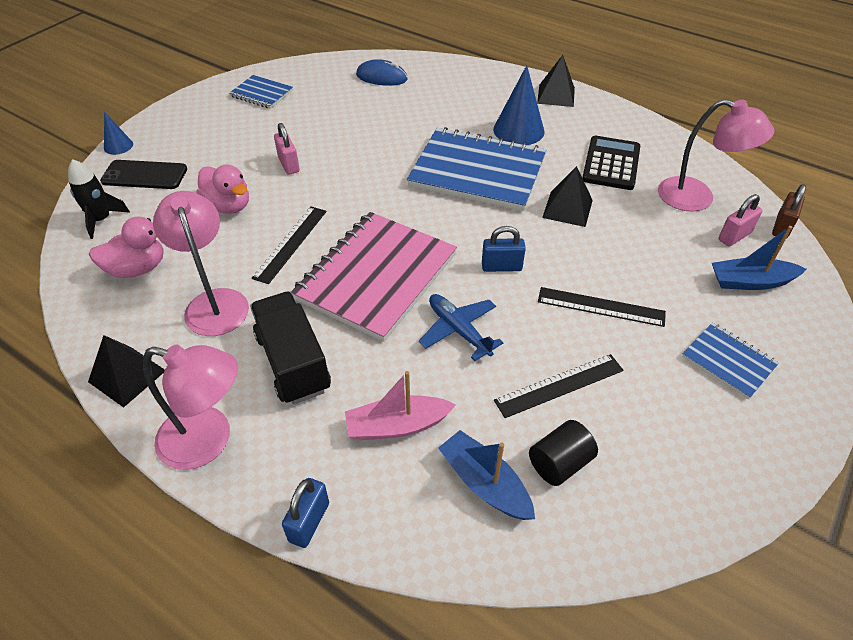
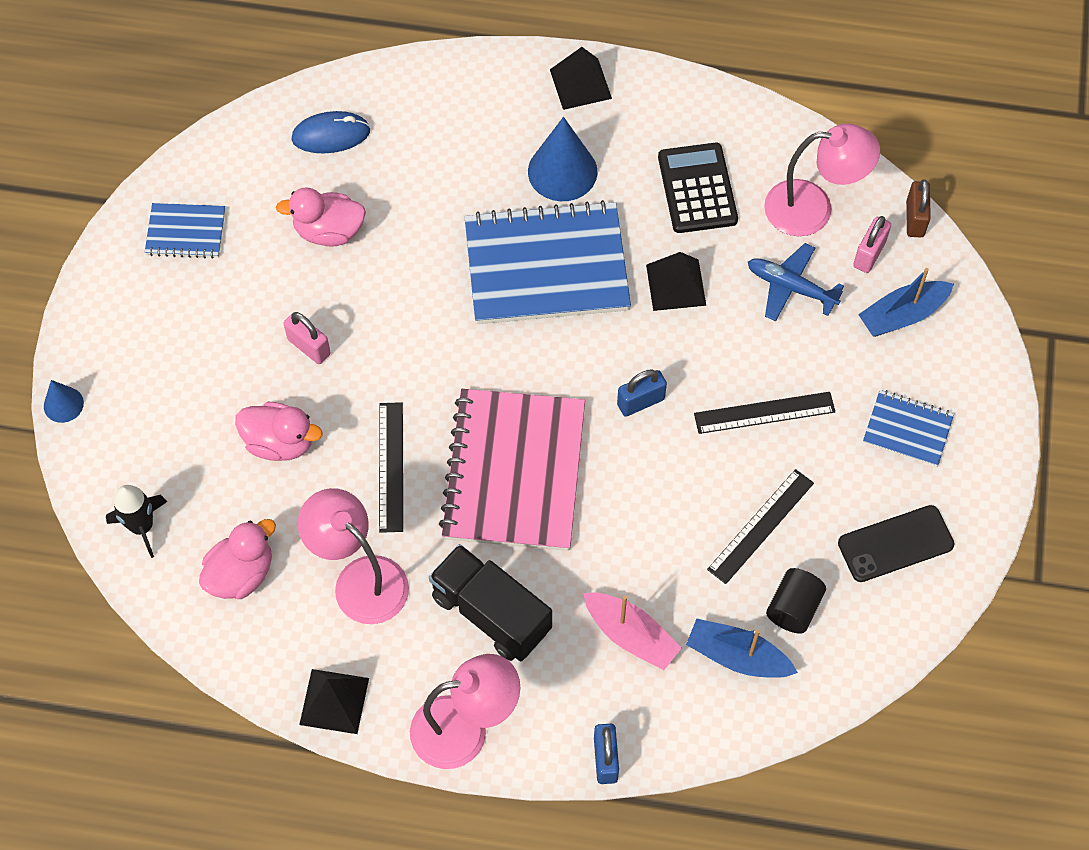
camera: 25 degrees left, 15 degrees up
black phone [100,160,187,189] -> black phone moved to [838,505,954,582]
pink boat [345,371,456,440] -> pink boat turned 105 degrees counterclockwise [583,593,682,670]
blue plane [419,294,504,361] -> blue plane moved to [748,243,844,321]
none -> pink duck [276,187,366,247]

